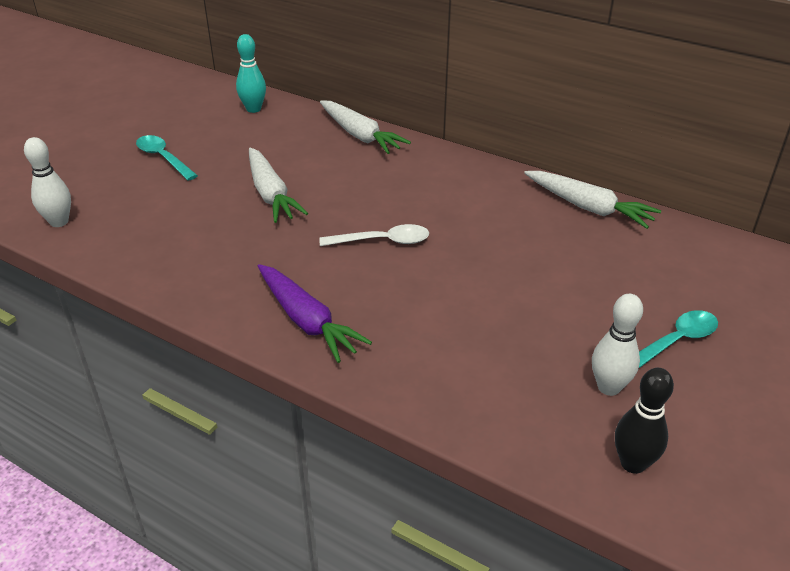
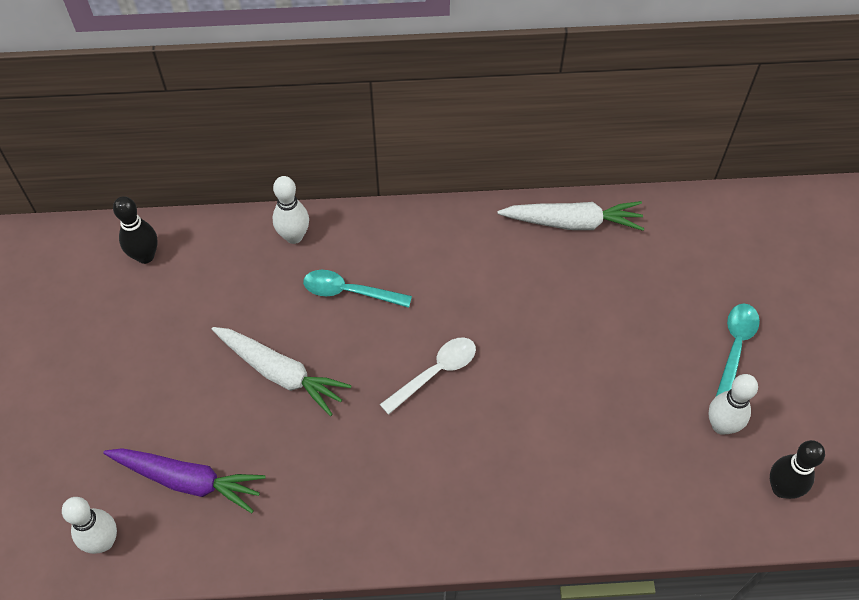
camera: 35 degrees left, 20 degrees up
turquoise spoon [136,135,198,181] -> turquoise spoon moved to [303,270,412,308]
turquoise bowling pin [236,34,266,113] -> black bowling pin [113,196,158,264]
purple carrot [258,264,372,363] -> purple carrot moved to [103,448,266,513]
white carrot [320,101,411,154] -> white bowling pin [273,176,309,244]

